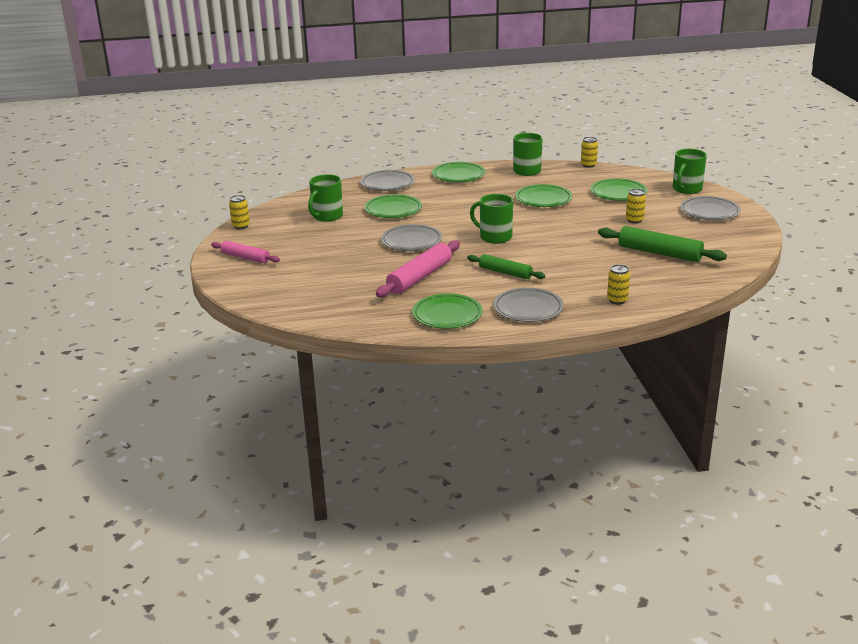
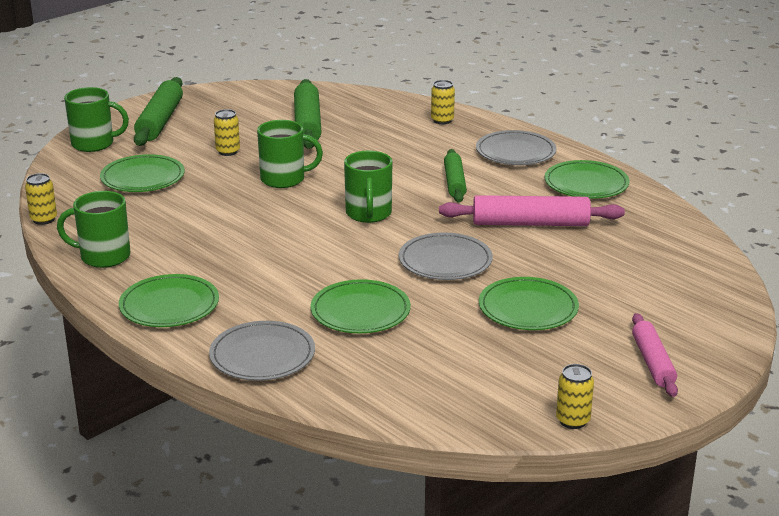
camera: 125 degrees left, 0 degrees up
green mug [308,174,343,222] -> green mug moved to [257,120,323,188]
green plate [515,184,572,207] -> green plate moved to [479,277,579,330]
grey plate [680,196,741,220] -> green rolling pin [134,77,183,146]

